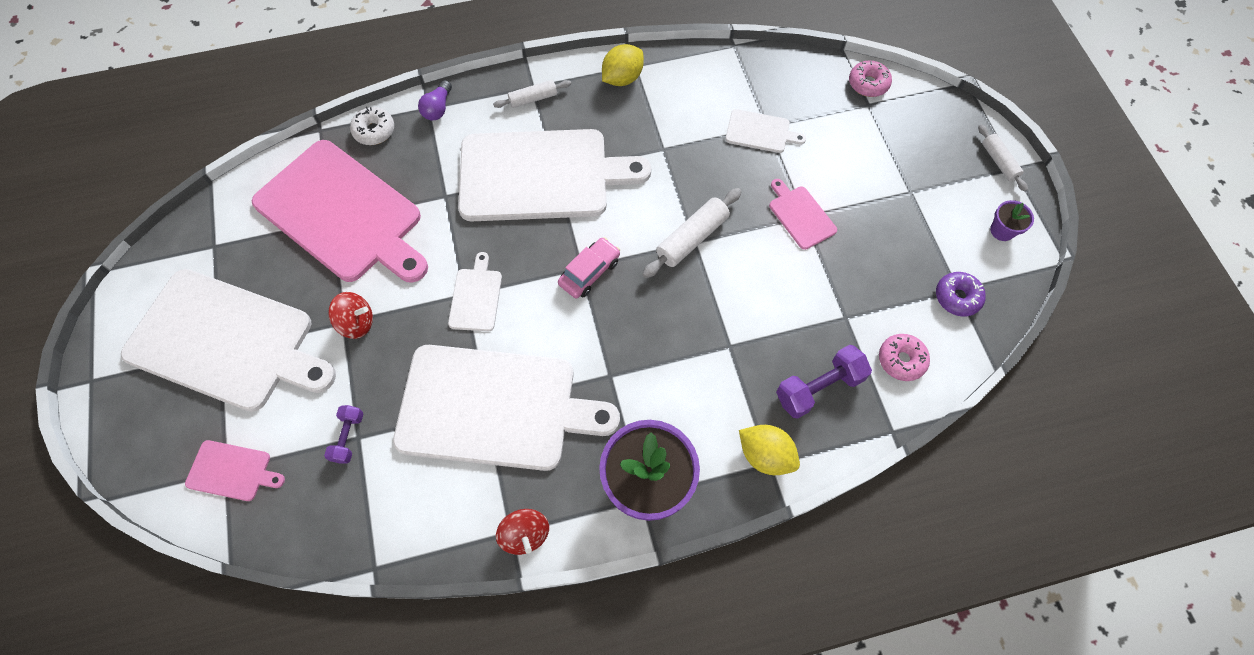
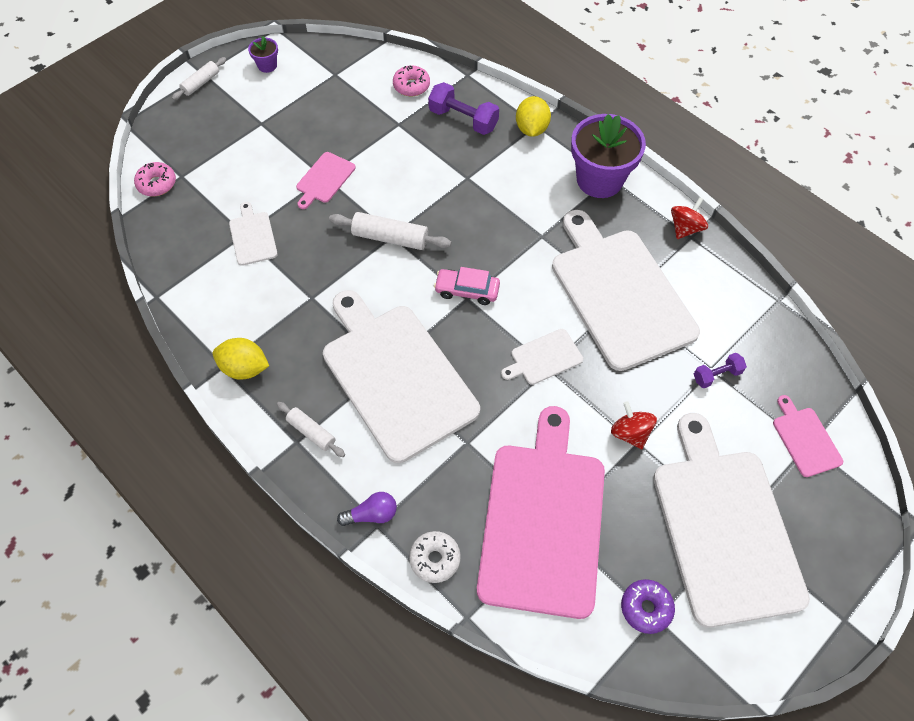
camera: 120 degrees left, 5 degrees down
purple donut [936,272,986,317] -> purple donut moved to [621,579,675,634]

